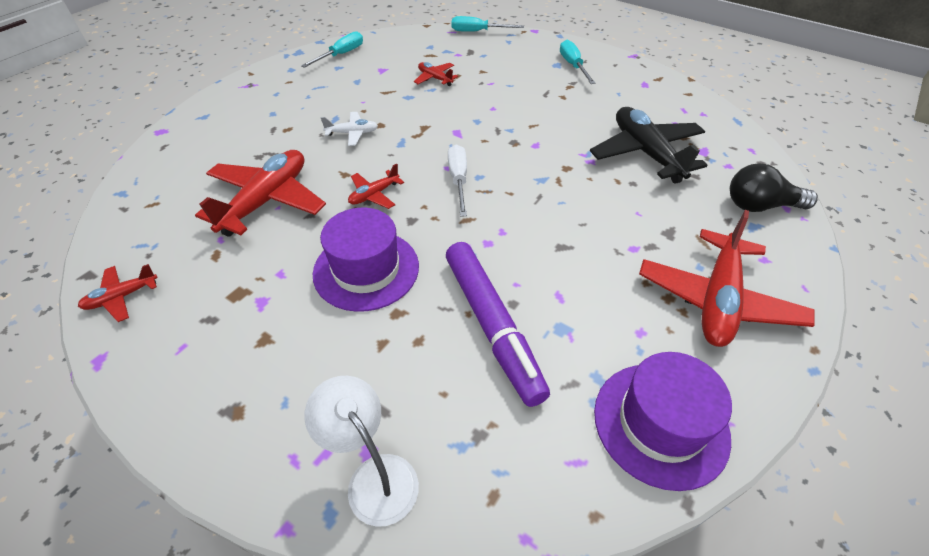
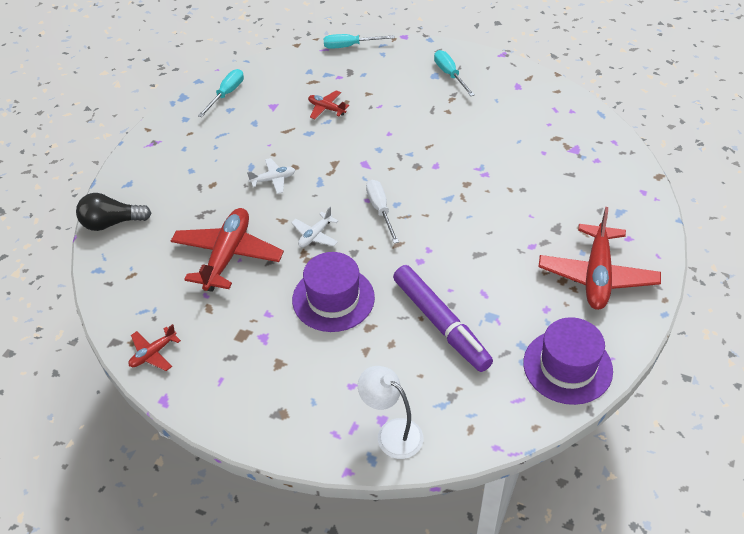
camera: 10 degrees left, 0 degrees up
red plane [348,164,404,209] -> white plane [291,207,338,247]
black plane [590,107,707,184] -> none
black light bulb [730,163,818,212] -> black light bulb moved to [76,193,151,231]

